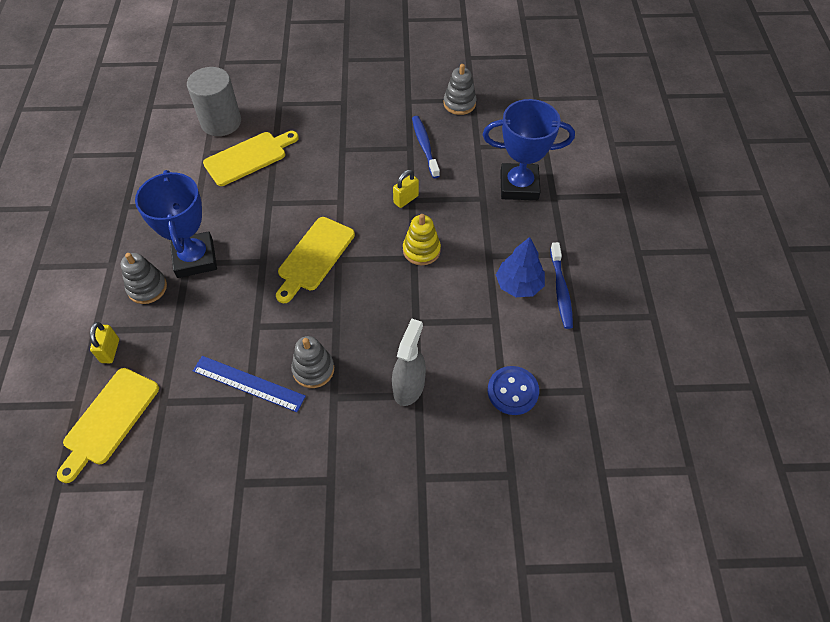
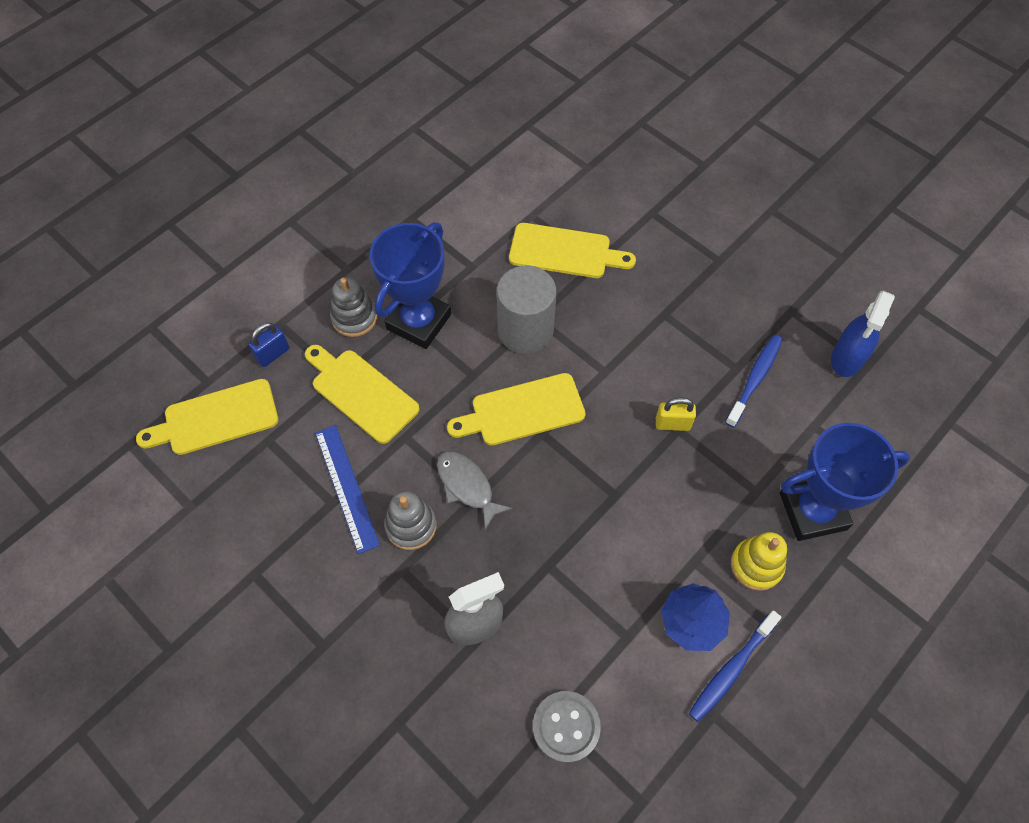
camera: 45 degrees right, 5 degrees up
yellow padlock [90,322,119,363] -> blue padlock [249,322,289,367]
grey cylinder [187,67,241,136] -> grey cylinder moved to [497,266,557,354]
yellow stacking toy [403,214,441,265] -> yellow stacking toy moved to [731,532,787,591]
grey stacking toy [444,64,476,115] -> blue spray bottle [831,290,895,377]
blue trophy [483,99,575,200] -> blue trophy turned 60 degrees counterclockwise [780,423,910,541]
blue button [488,366,539,415] -> grey button [533,691,601,763]
none -> yellow cutting board [305,345,420,444]
none -> grey fish [437,451,512,530]

